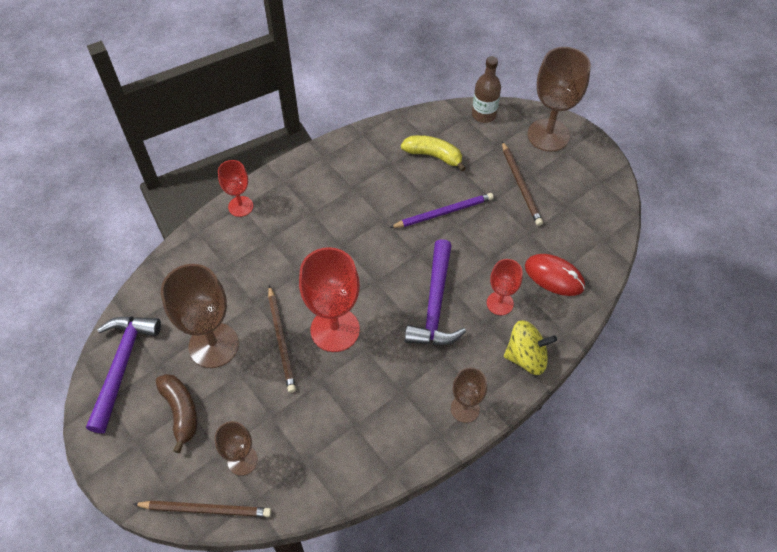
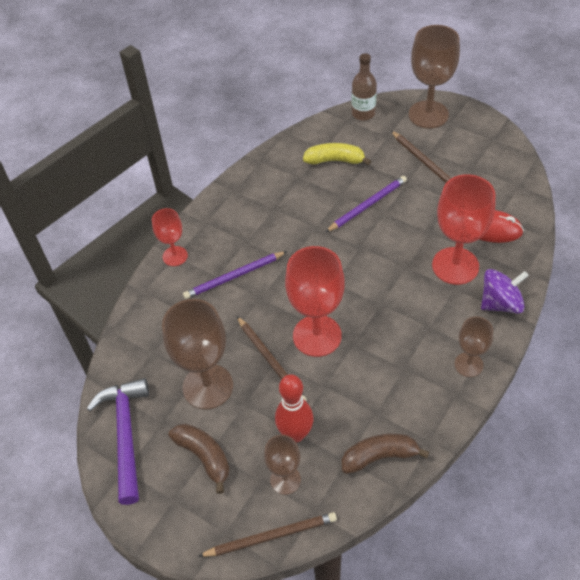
camera: 15 degrees left, 5 degrees down
purple hammer [405,239,466,345] -> none
red goblet [487,259,523,315] -> red goblet [432,174,496,285], size x1.79
yellow spinning top [504,320,557,375] -> purple spinning top [481,269,529,314]
none -> purple pencil [183,251,287,299]
none -> red bowling pin [275,374,314,442]
none -> brown banana [342,433,429,474]

